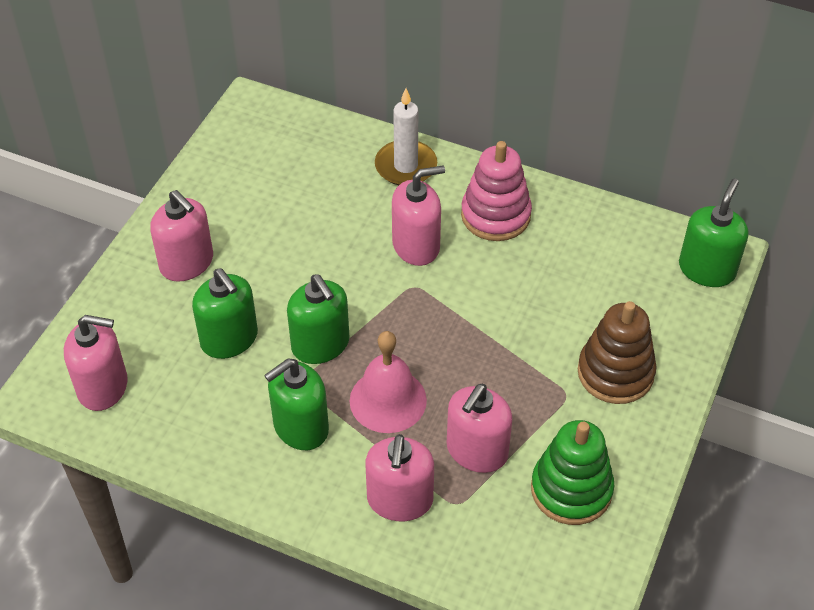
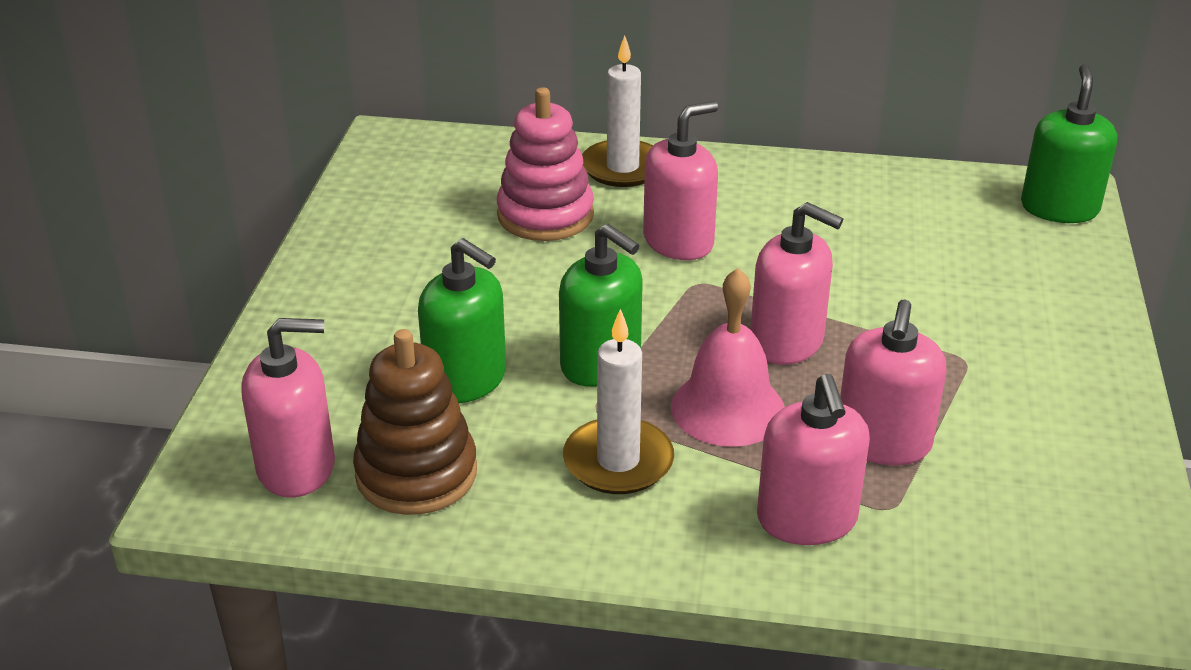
camera: 15 degrees left, 15 degrees down
pink soap dispenser [150,190,213,282] -> pink soap dispenser moved to [750,202,843,365]
green soap dispenser [264,358,329,450] -> white candle [563,309,674,494]
pink stacking toy [461,141,532,241] -> pink stacking toy moved to [497,87,594,241]
green stacking toy [531,420,614,525] -> none
brown stacking toy [578,301,656,404] -> brown stacking toy moved to [353,329,477,515]

